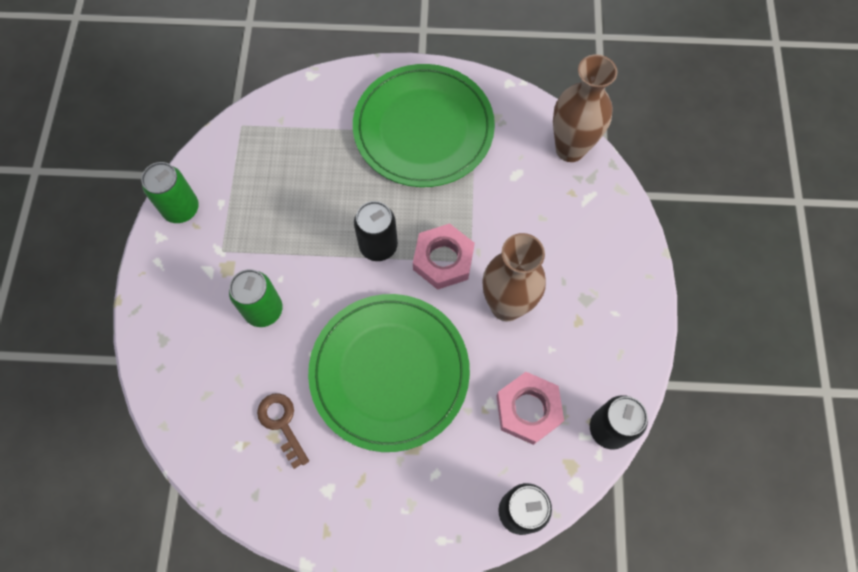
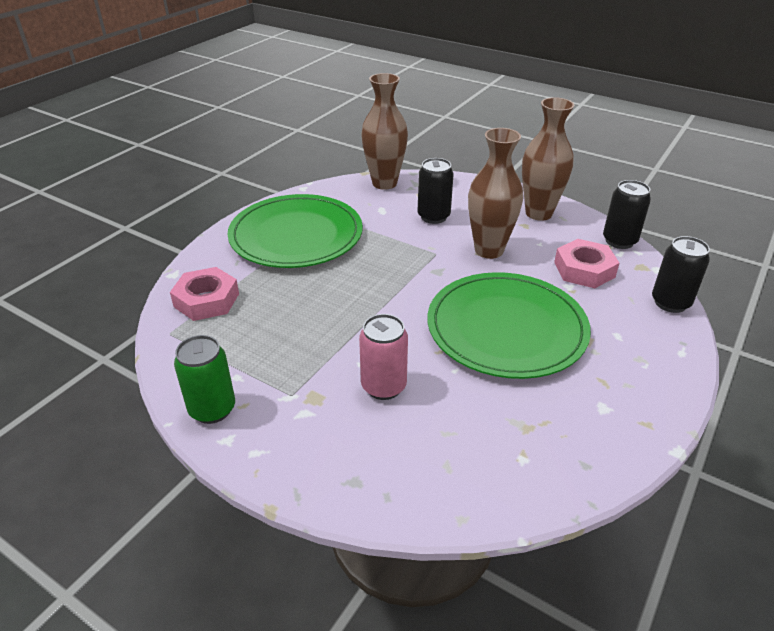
camera: 60 degrees left, 30 degrees down
green can [229,269,283,327] -> pink can [359,314,408,400]
brown key [257,393,309,469] -> none
black can [354,201,398,261] -> black can moved to [418,158,454,224]
pink nut [413,223,475,290] -> pink nut moved to [170,267,239,321]
none -> brown vase [522,97,575,221]

